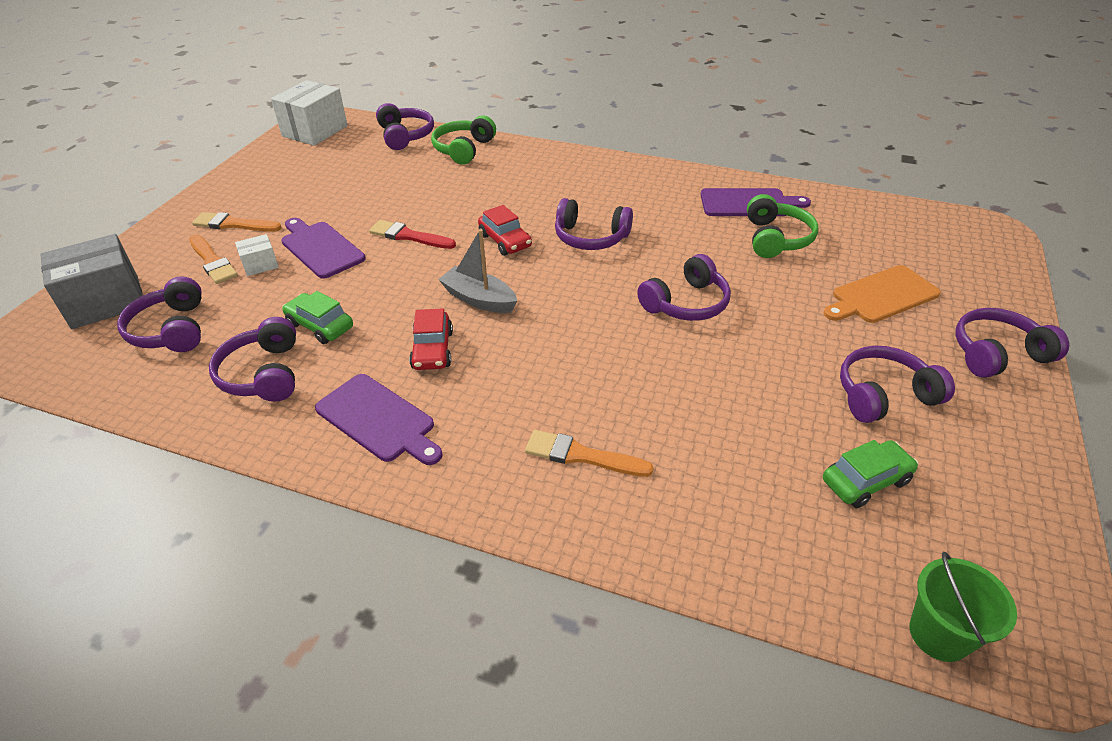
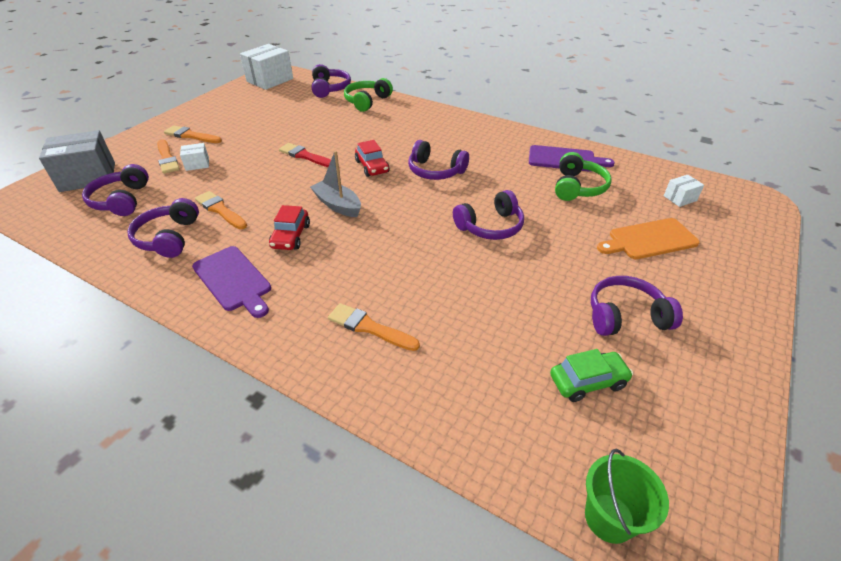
camera: 10 degrees right, 0 degrees up
purple cutting board [281,218,366,279] -> none
green car [282,291,353,344] -> orange brush [195,191,247,229]
purple headphones [956,308,1069,378] -> none
none -> white box [664,175,704,207]

